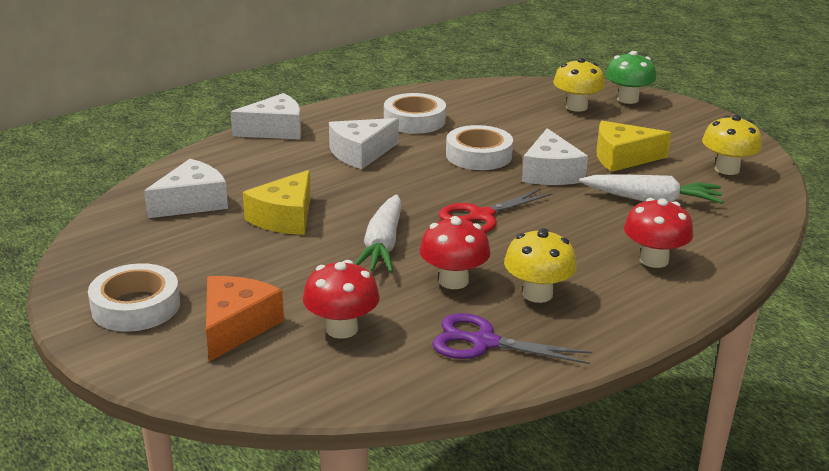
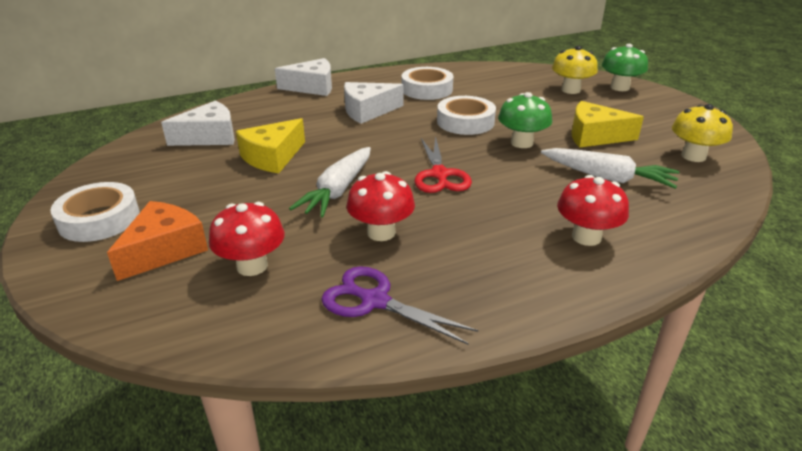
camera: 15 degrees right, 5 degrees up
red scissors [438,188,553,233] -> red scissors turned 75 degrees counterclockwise [415,136,472,193]
yellow mushroom [504,228,577,303] -> none
white cheese [522,128,588,185] -> green mushroom [498,92,552,148]

